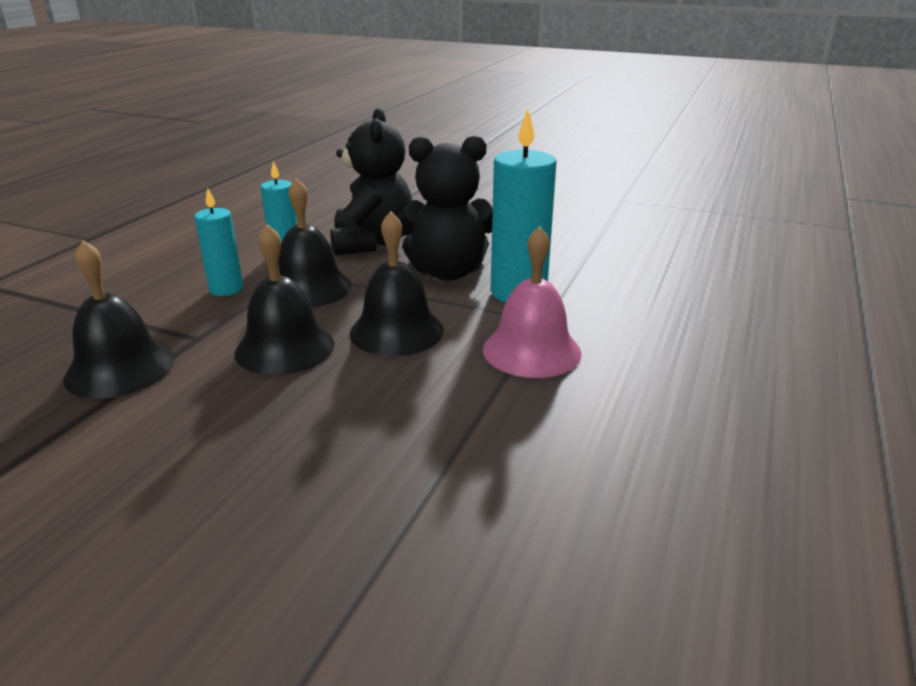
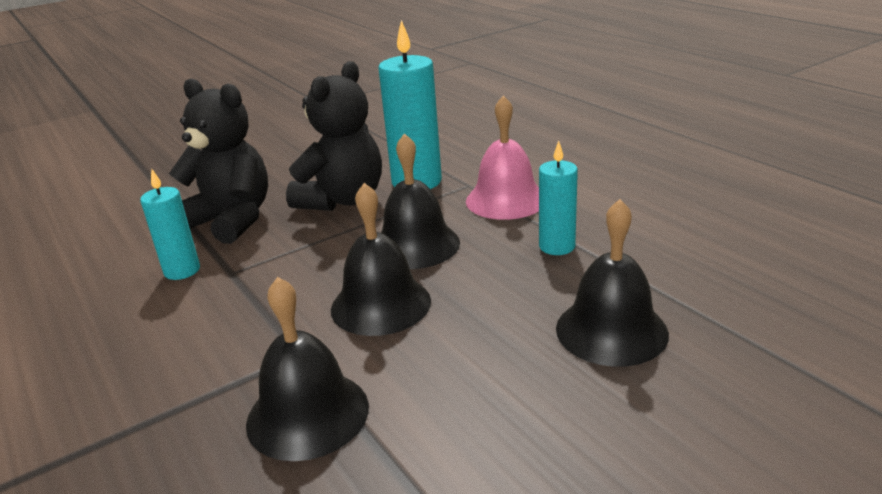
camera: 55 degrees left, 0 degrees up
turquoise candle [194,188,243,296] -> turquoise candle moved to [539,141,578,255]
black bell [278,178,352,307] -> black bell moved to [556,199,669,367]

